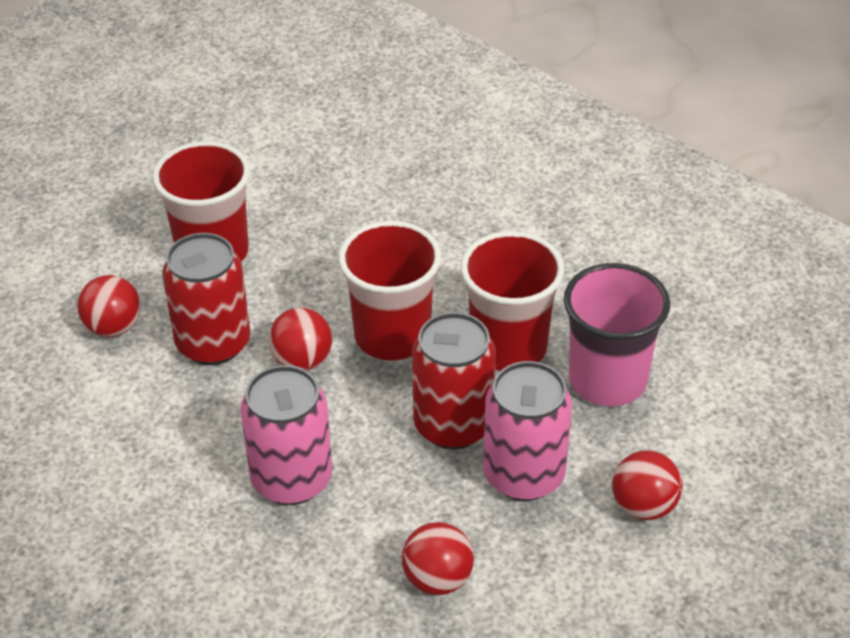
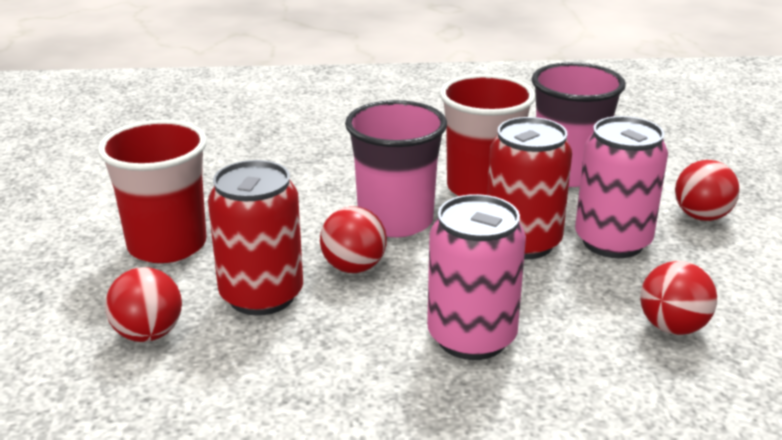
camera: 45 degrees left, 15 degrees down
red cup [339,221,441,360] -> pink cup [345,100,447,237]

